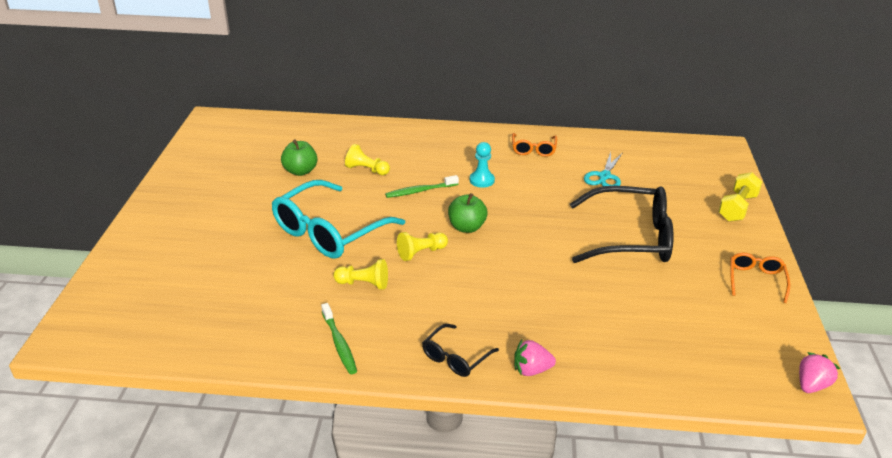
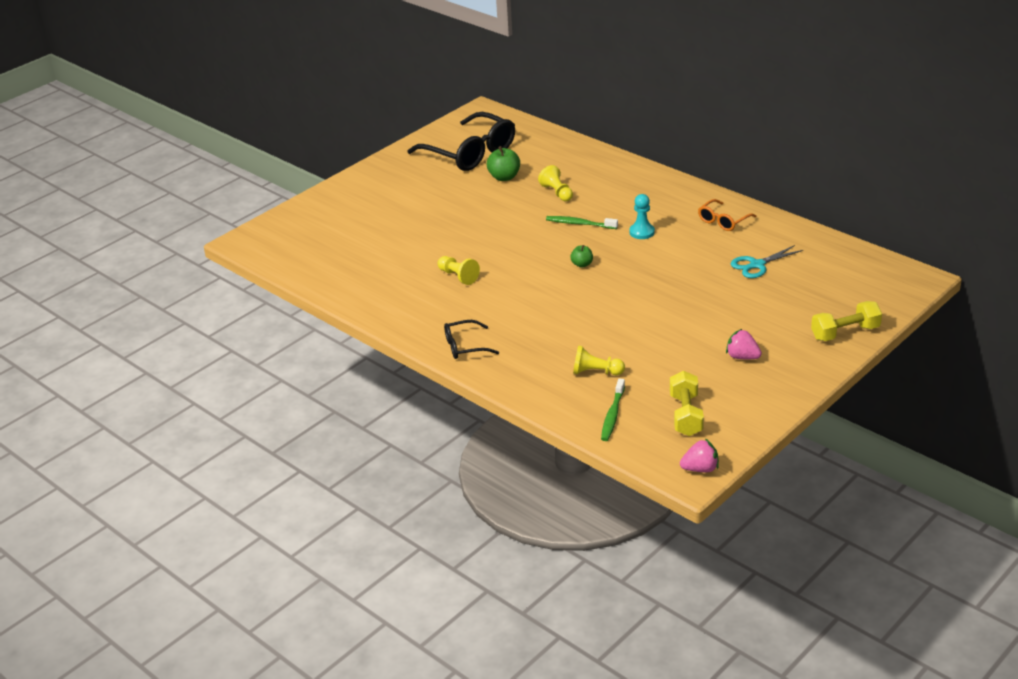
camera: 40 degrees right, 0 degrees up
turquoise glasses [272,180,405,259] -> none
green toothbrush [321,303,357,374] -> green toothbrush moved to [601,378,625,441]
yellow pawn [397,232,448,261] -> yellow pawn moved to [573,345,625,375]
green apple [448,193,487,233] -> green apple [570,245,593,268], size x0.61
pink strawberry [514,340,556,376] -> pink strawberry moved to [726,329,762,359]
black glasses [570,186,674,263] -> black glasses moved to [407,112,515,171]
orange glasses [730,253,790,303] -> none
none -> yellow dumbbell [670,371,704,436]

